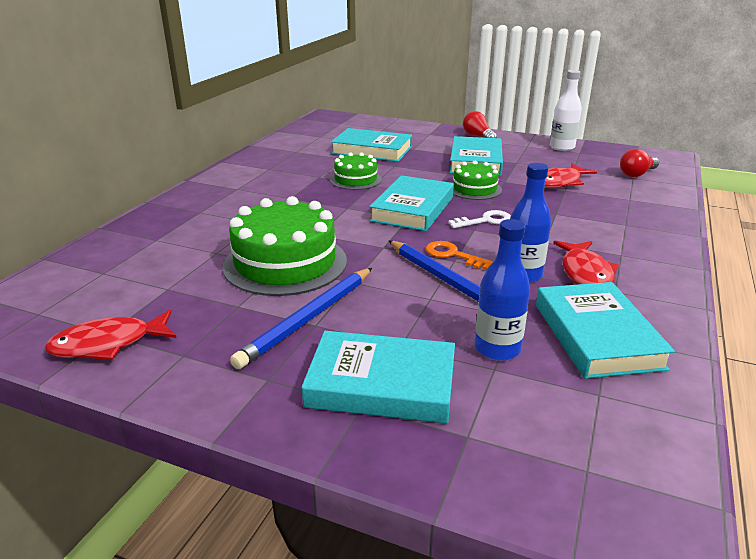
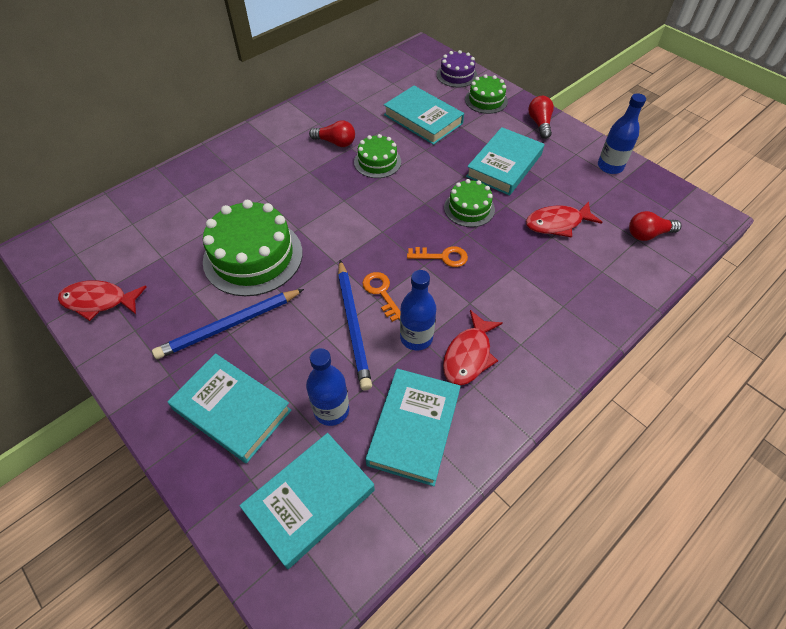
camera: 25 degrees right, 25 degrees up
turquoise book [369,175,454,231] -> turquoise book moved to [239,433,375,569]
white key [448,210,511,228] -> orange key [407,246,468,267]
white bottle [550,70,582,151] -> blue bottle [598,93,646,174]
none -> red light bulb [309,120,355,147]
none -> purple cake [437,50,477,88]
none -> green cake [465,74,508,114]

